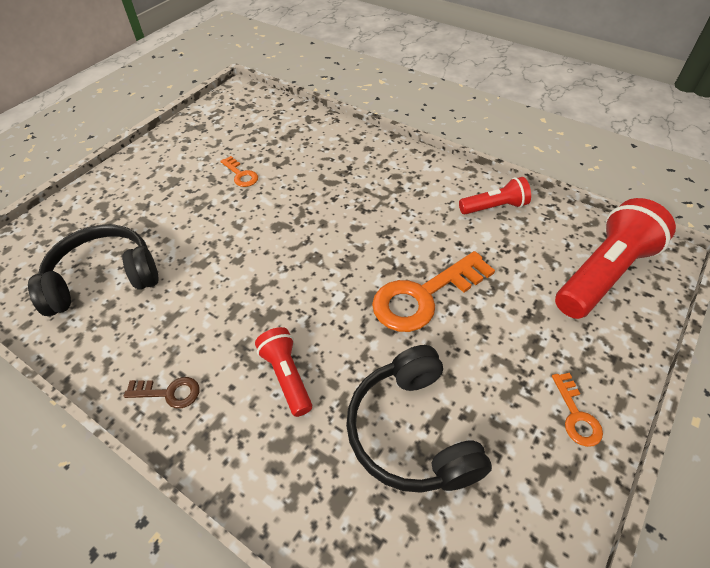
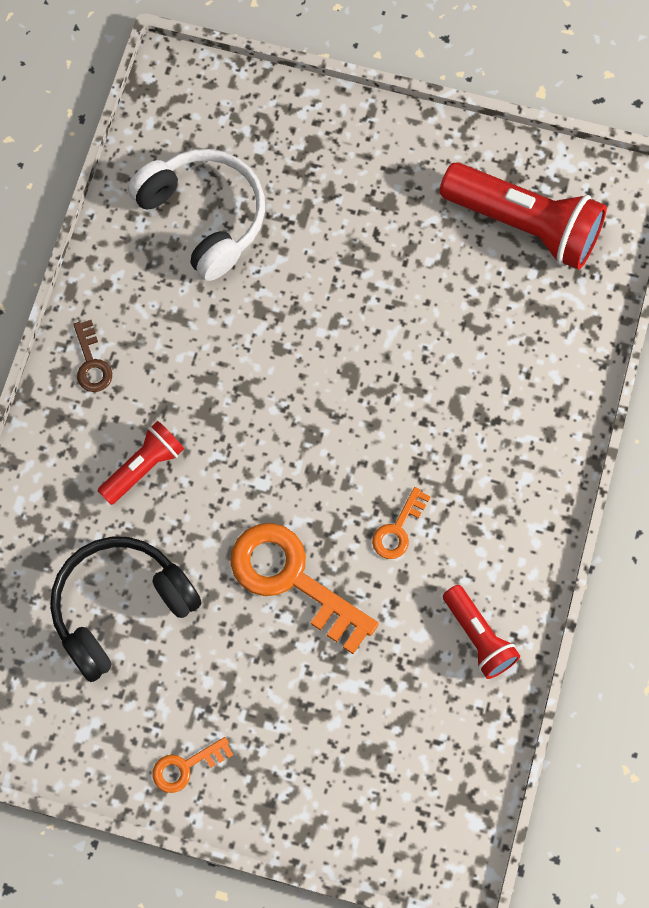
camera: 70 degrees right, 20 degrees up
black headphones [28,224,158,316] -> white headphones [128,149,265,281]
orange key [220,156,258,187] -> orange key moved to [372,487,431,559]
red flashlight [555,198,676,319] -> red flashlight moved to [440,162,607,270]

